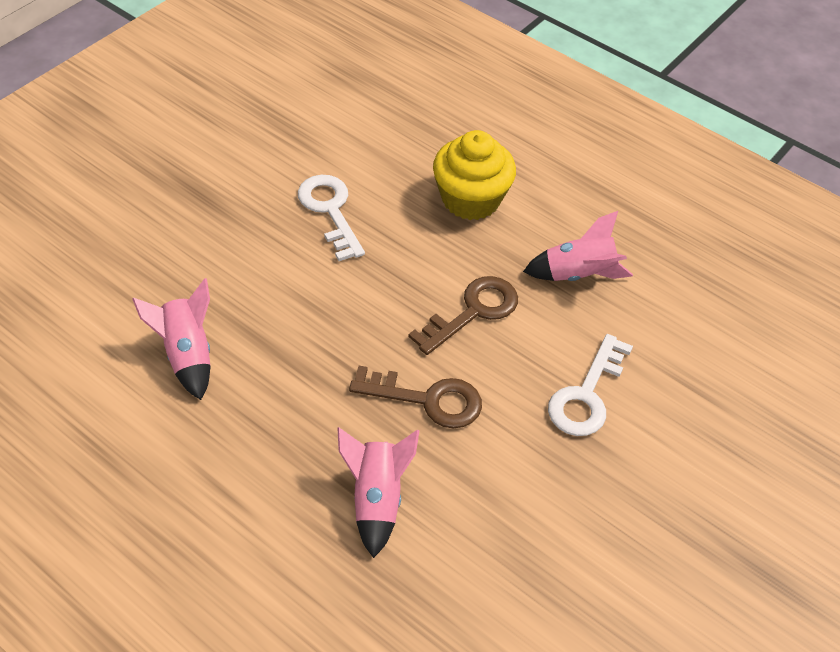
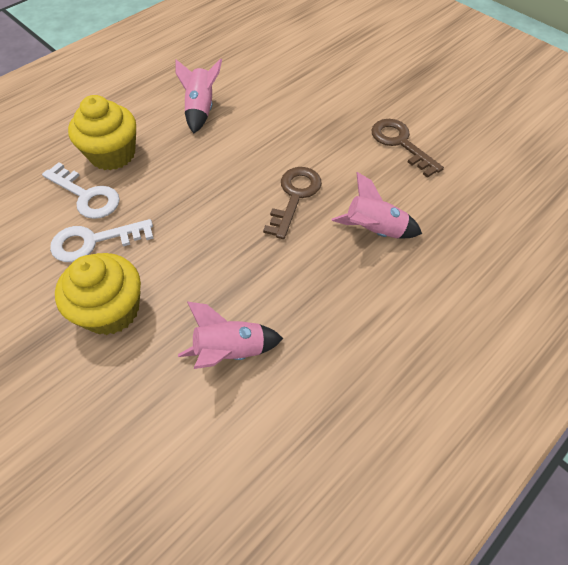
camera: 80 degrees left, 5 degrees up
brown key [409,276,518,355] -> brown key moved to [371,119,444,178]
white key [548,334,633,436] -> white key moved to [42,162,120,219]
none -> yellow cupcake [55,253,141,335]

